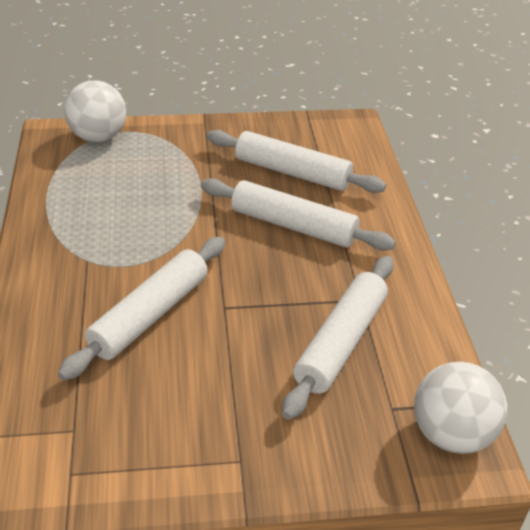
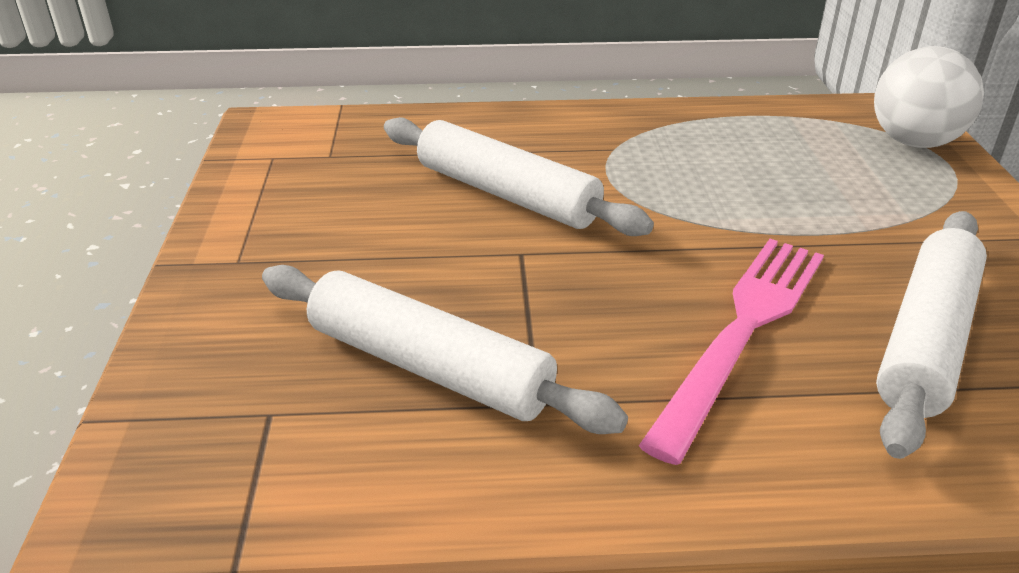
camera: 95 degrees right, 5 degrees down
white rolling pin [201,178,396,251] -> pink fork [639,239,824,465]
white ball [414,362,507,454] -> none

